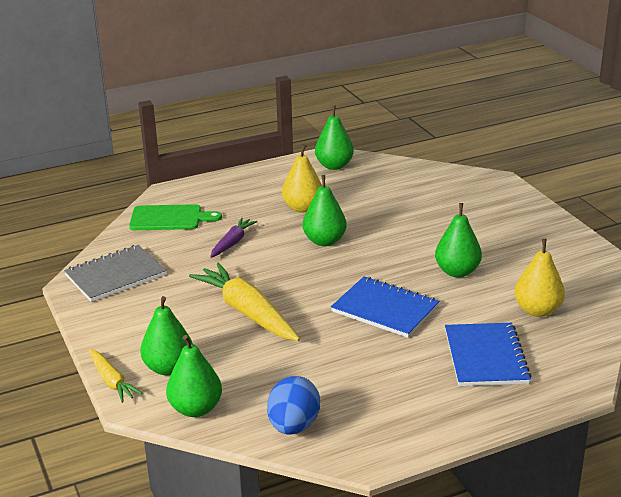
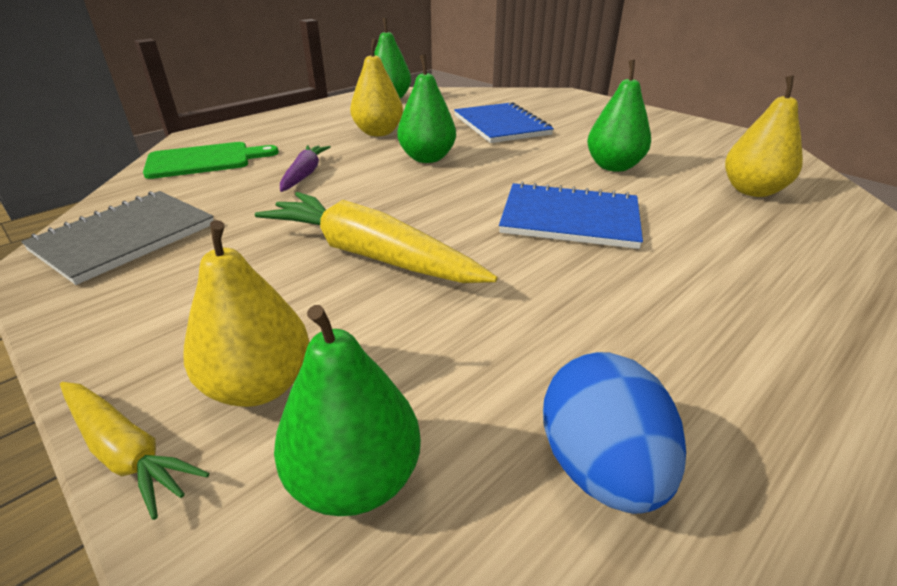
camera: 20 degrees left, 5 degrees up
green pear [140,296,193,375] -> yellow pear [184,220,309,407]
blue notebook [445,323,531,386] -> blue notebook moved to [454,102,554,143]

